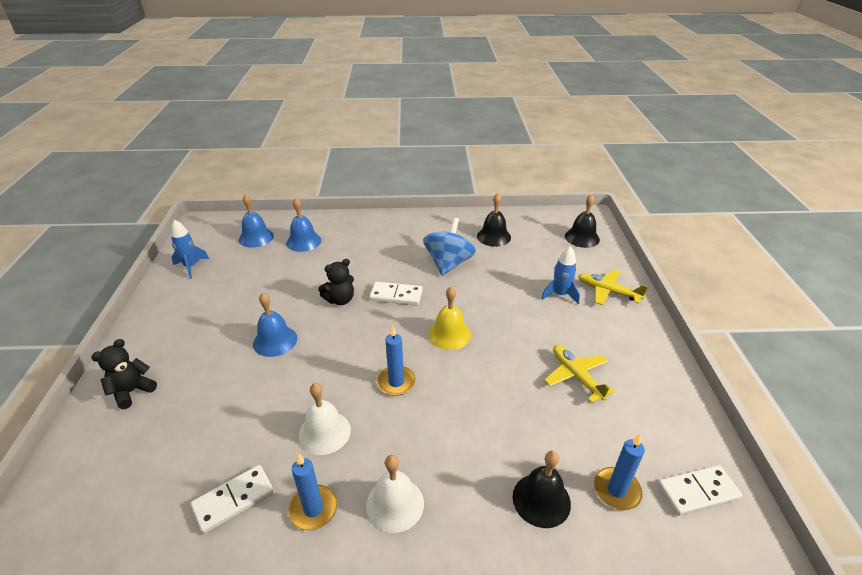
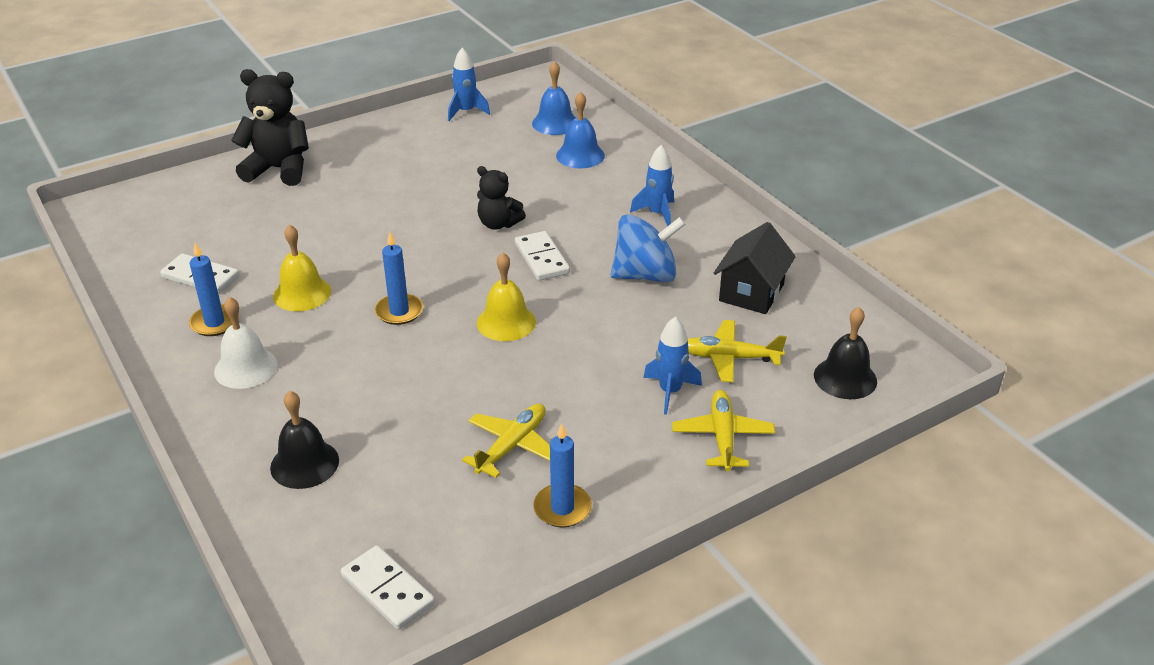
camera: 60 degrees right, 0 degrees up
black teddy bear [91,339,157,409] -> black teddy bear [231,69,309,186], size x1.65
blue bell [253,293,297,357] -> none
white bell [299,383,351,455] -> yellow bell [273,225,331,311]
black bell [477,193,511,247] -> black house [714,222,796,314]
blue candle [594,434,645,510] -> blue candle moved to [533,423,592,527]
none -> blue rocket [630,145,674,226]
none -> yellow plane [688,320,787,382]

